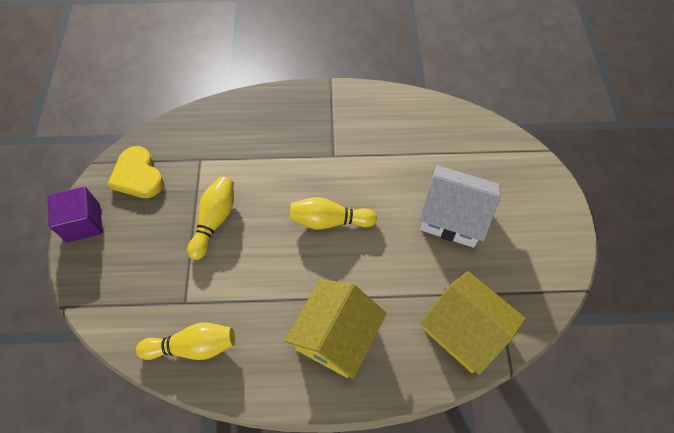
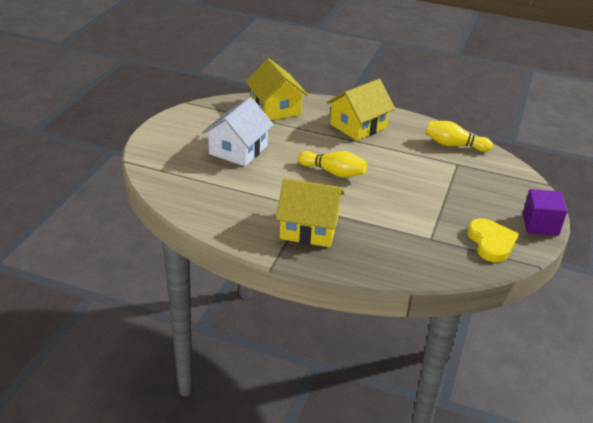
camera: 160 degrees left, 25 degrees down
yellow bowling pin [187,176,234,260] -> none
white house [419,165,501,248] -> white house turned 75 degrees clockwise [202,97,274,166]
none -> yellow house [276,178,344,247]

